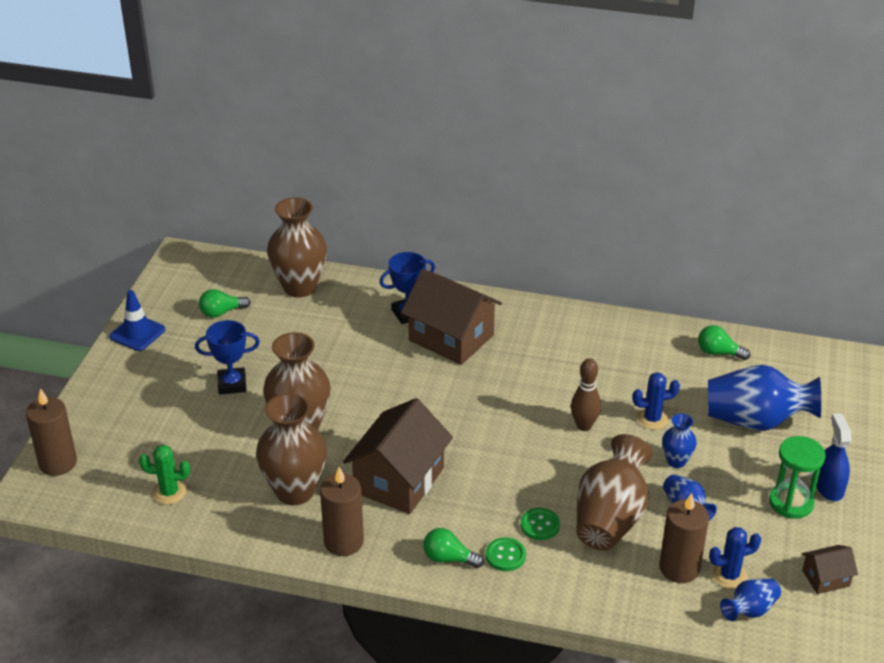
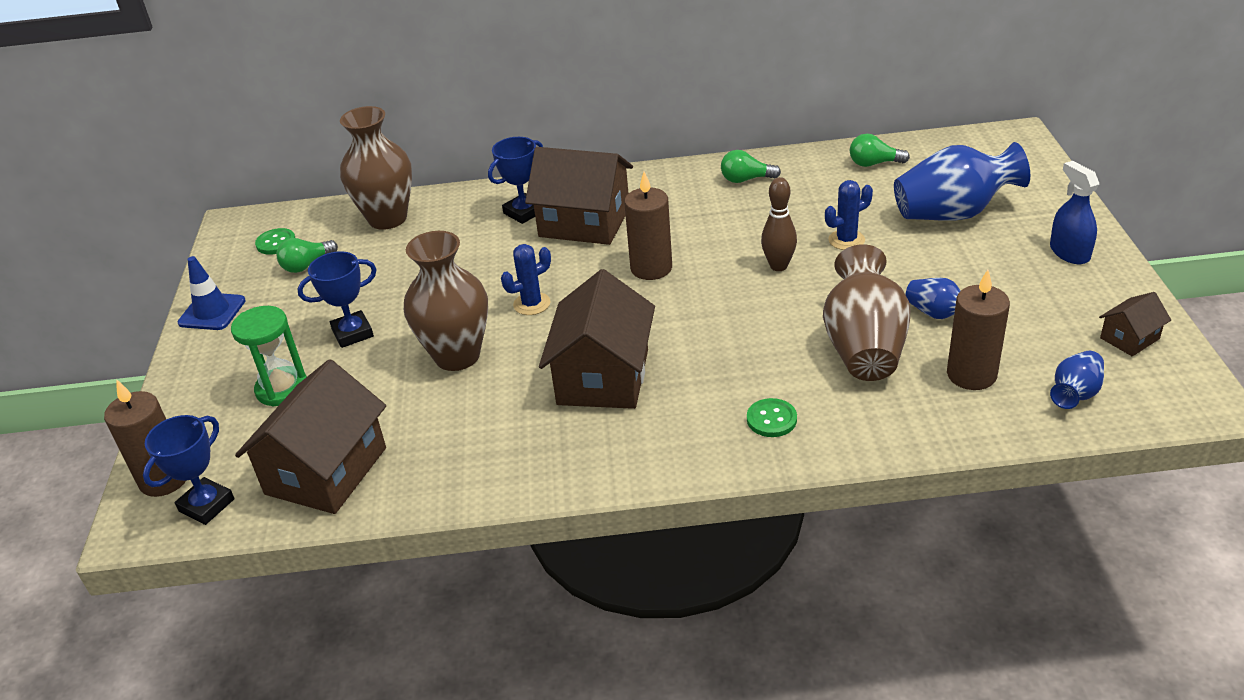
camera: 15 degrees left, 0 degrees up
green cactus [139,445,190,504] -> brown house [235,359,386,514]
brown vase [256,393,327,505] -> none
brown candle [320,467,364,556] -> brown candle moved to [624,172,672,280]
green light bulb [423,528,484,568] -> green light bulb moved to [721,150,781,183]
green button [521,508,560,540] -> green button moved to [255,228,295,255]
blue vase [662,413,697,468] -> none
blue cactus [709,527,761,589] -> blue cactus moved to [501,244,551,315]
green hourglass [769,436,826,519] -> green hourglass moved to [231,306,307,407]
none -> blue trophy [143,415,235,525]

